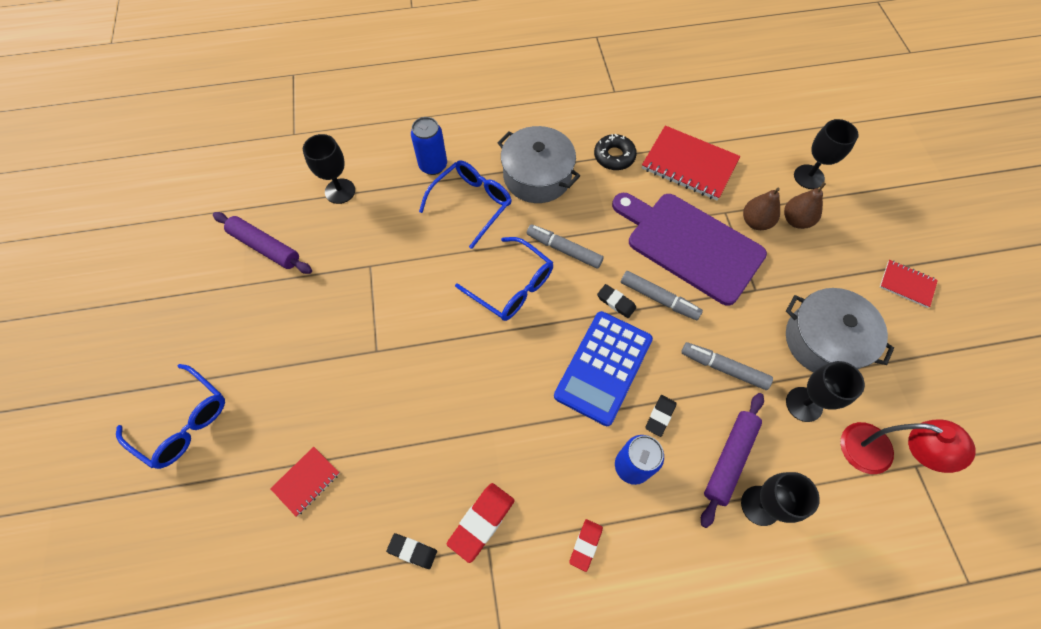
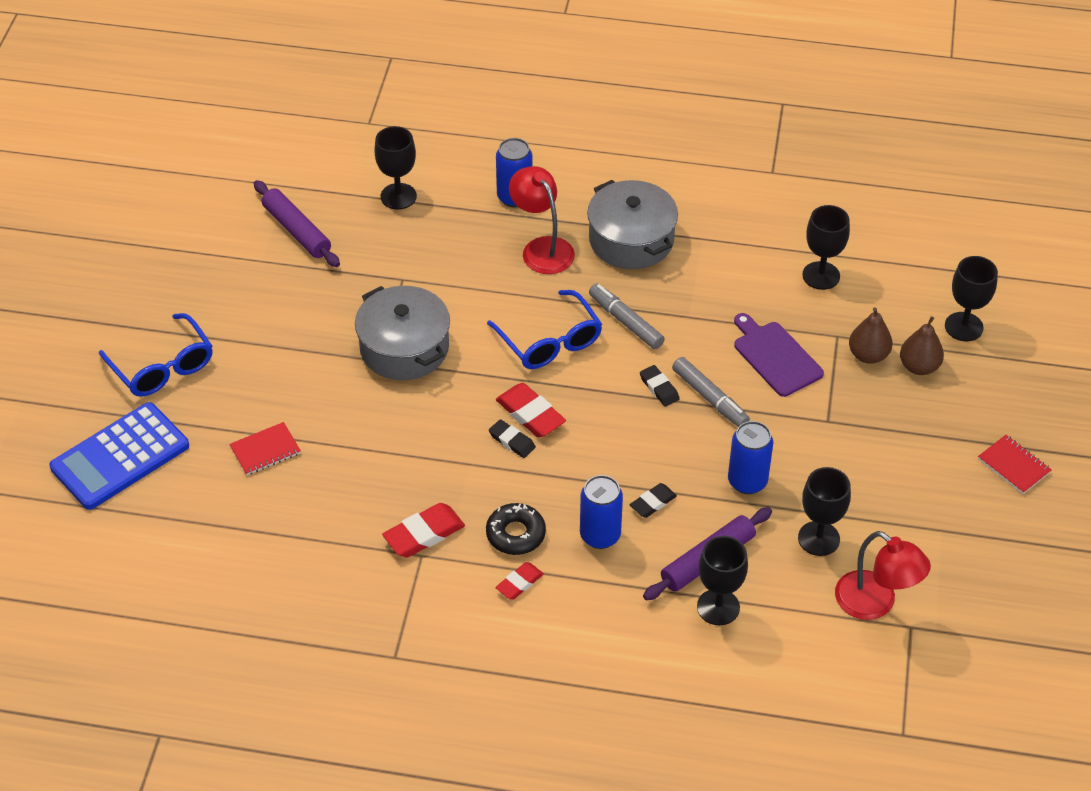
camera: 20 degrees right, 15 degrees down
black eraser [386,533,437,569] -> black eraser moved to [489,419,536,458]
blue glasses [419,160,512,249] -> red lamp [509,166,575,274]
blue calculator [554,311,653,426] -> blue calculator moved to [49,402,189,510]
black donut [594,134,637,170] -> black donut moved to [486,503,546,555]
purple cutting board [612,193,767,306] -> purple cutting board [734,313,824,397], size x0.57
red notebook [642,126,740,200] -> black goblet [802,205,850,290]
grey marker [681,342,773,390] -> blue can [728,421,774,494]
grey pot [786,288,894,372] -> grey pot moved to [355,286,450,380]
none -> red eraser [496,383,566,438]

